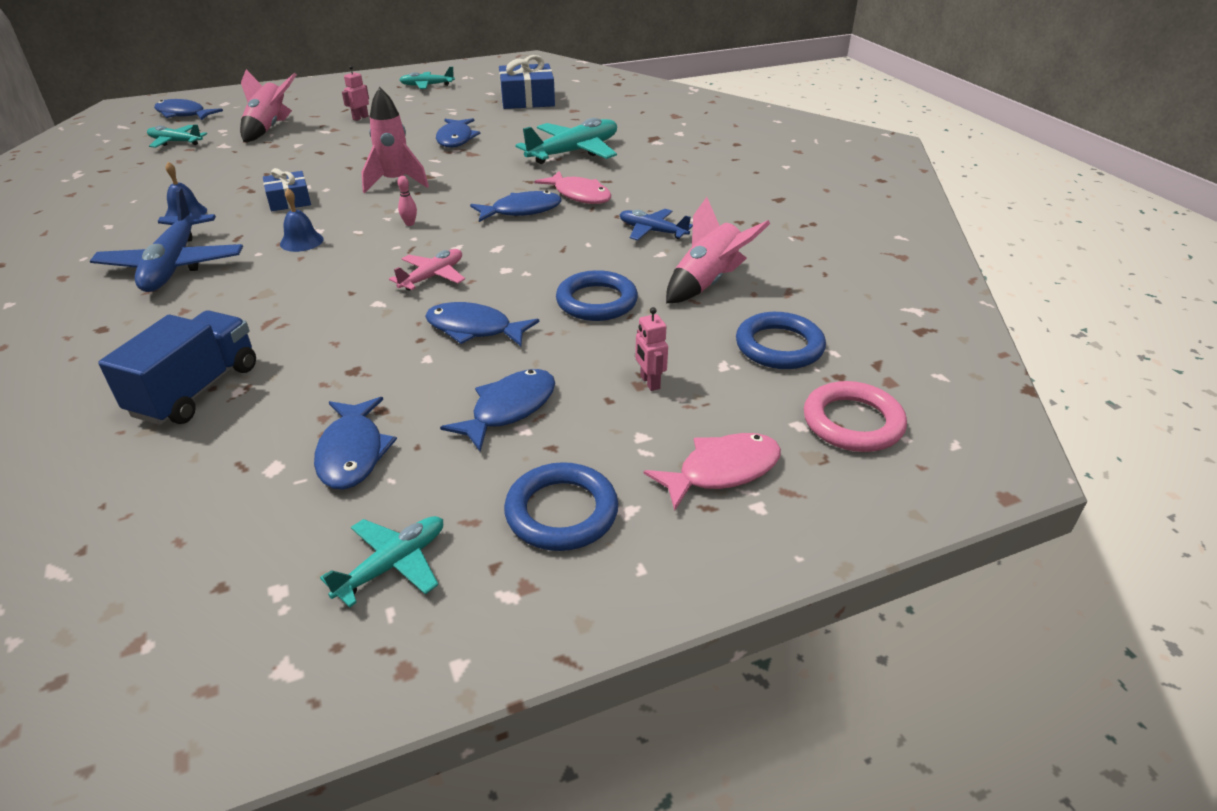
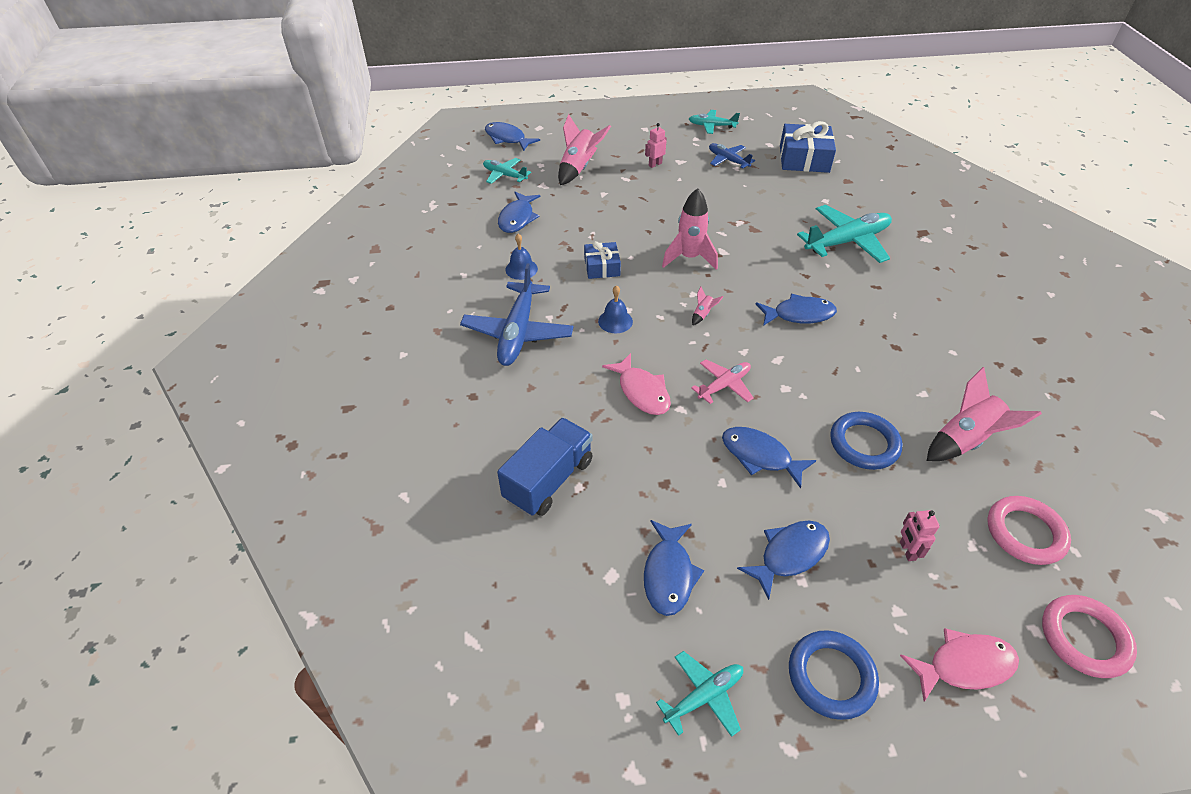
camera: 15 degrees right, 10 degrees up
pink bowling pin [397,176,417,226] -> pink rocket [692,287,723,325]
blue fish [436,118,480,148] -> blue fish moved to [498,192,541,233]
pink fish [534,171,611,204] -> pink fish moved to [602,353,671,415]
blue plane [619,209,693,240] -> blue plane moved to [709,143,755,169]
blue ring [736,312,826,369] -> pink ring [988,496,1071,565]

